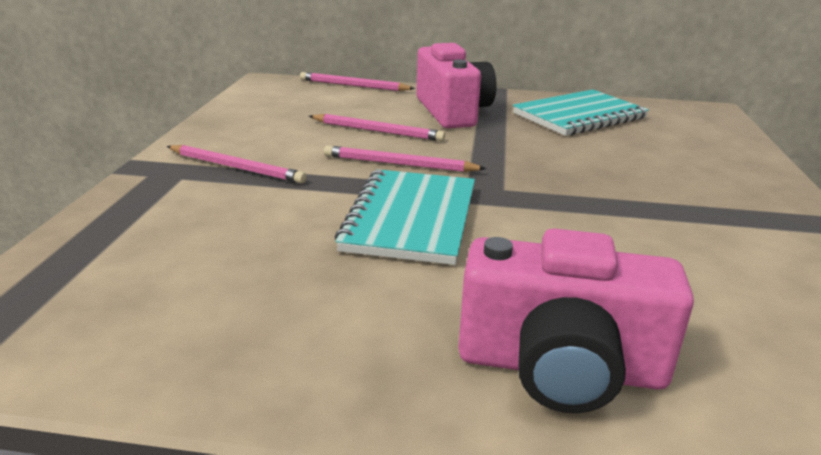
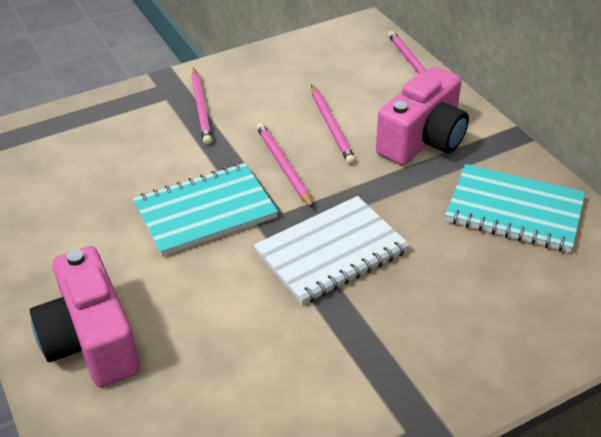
camera: 55 degrees right, 15 degrees up
none -> white notebook [253,196,410,305]

